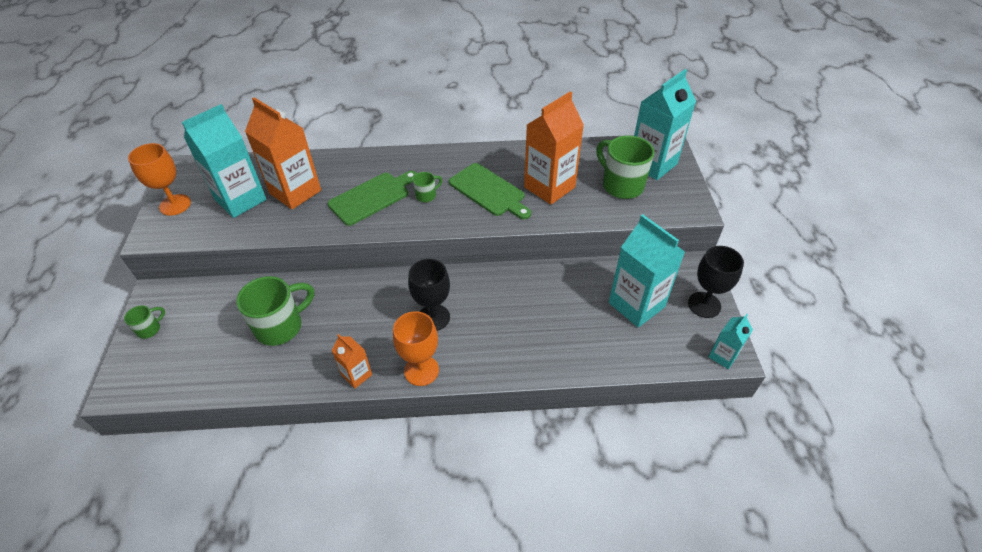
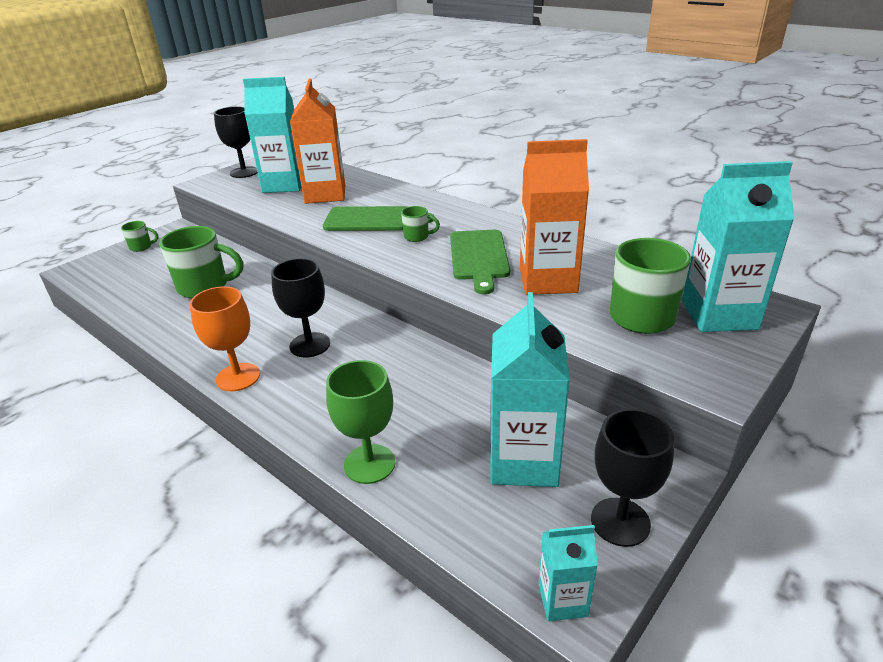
camera: 45 degrees right, 15 degrees down
orange goblet [128,143,191,216] -> black goblet [214,106,258,178]
orange carton [332,334,372,389] -> none
none -> green goblet [326,360,395,484]

